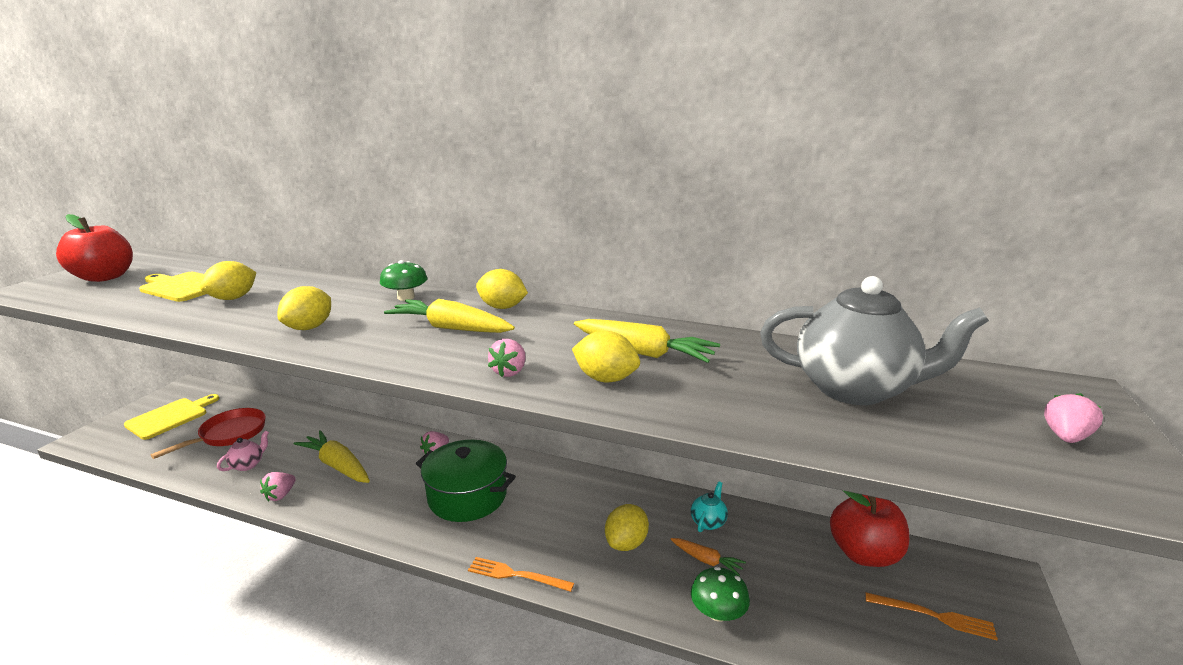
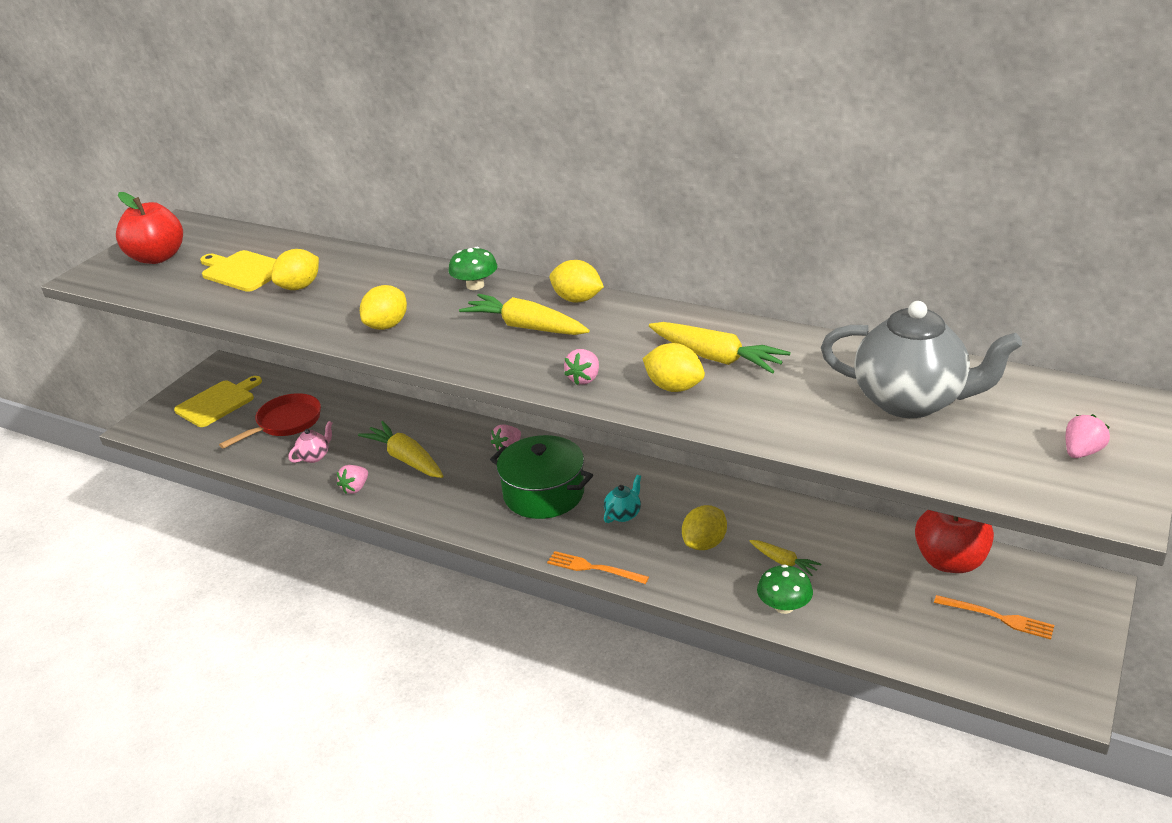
camera: 10 degrees right, 10 degrees up
orange carrot [671,538,746,576] -> yellow carrot [750,540,821,576]
turquoise teapot [691,481,728,532] -> turquoise teapot moved to [604,475,641,523]

